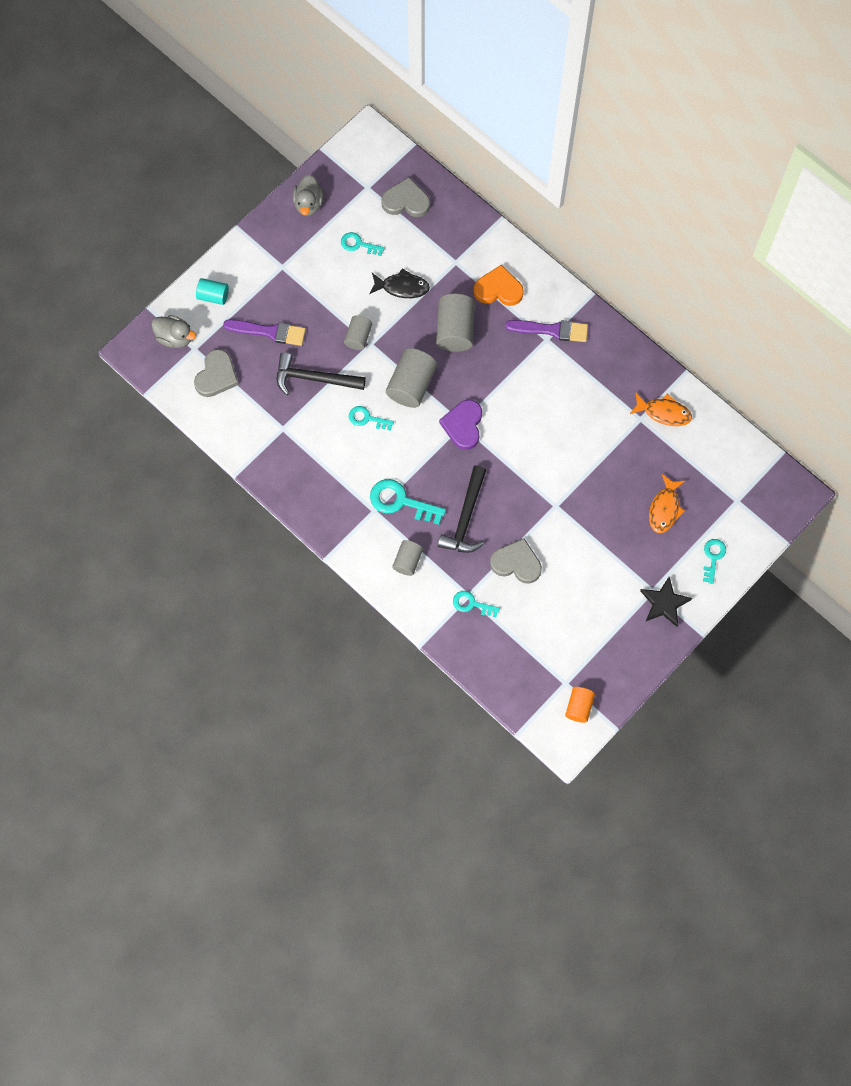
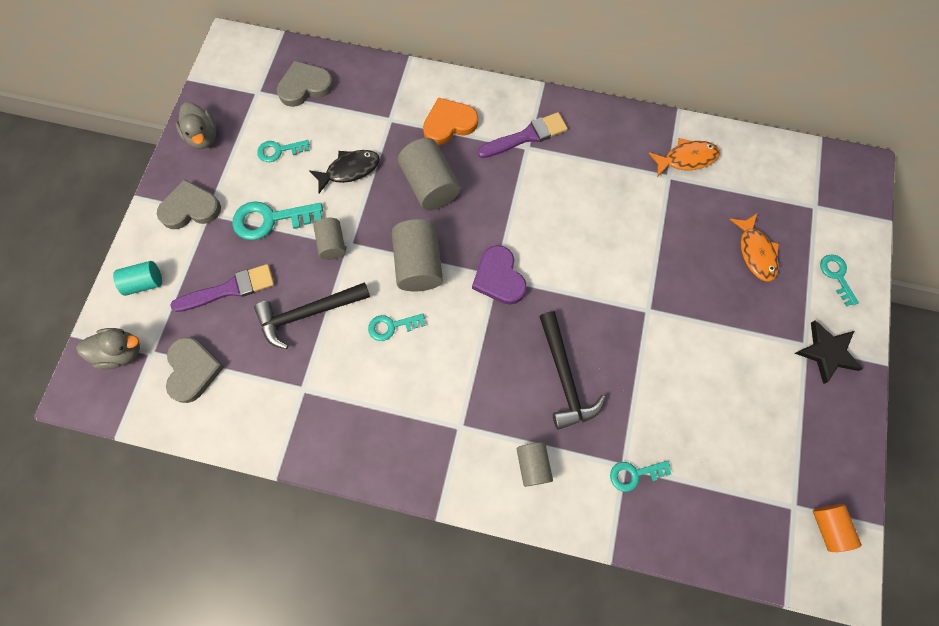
camera: 30 degrees left, 0 degrees up
turquoise key [370,479,446,525] -> turquoise key moved to [232,201,323,240]
grey heart [490,538,542,584] -> grey heart moved to [157,179,221,229]

